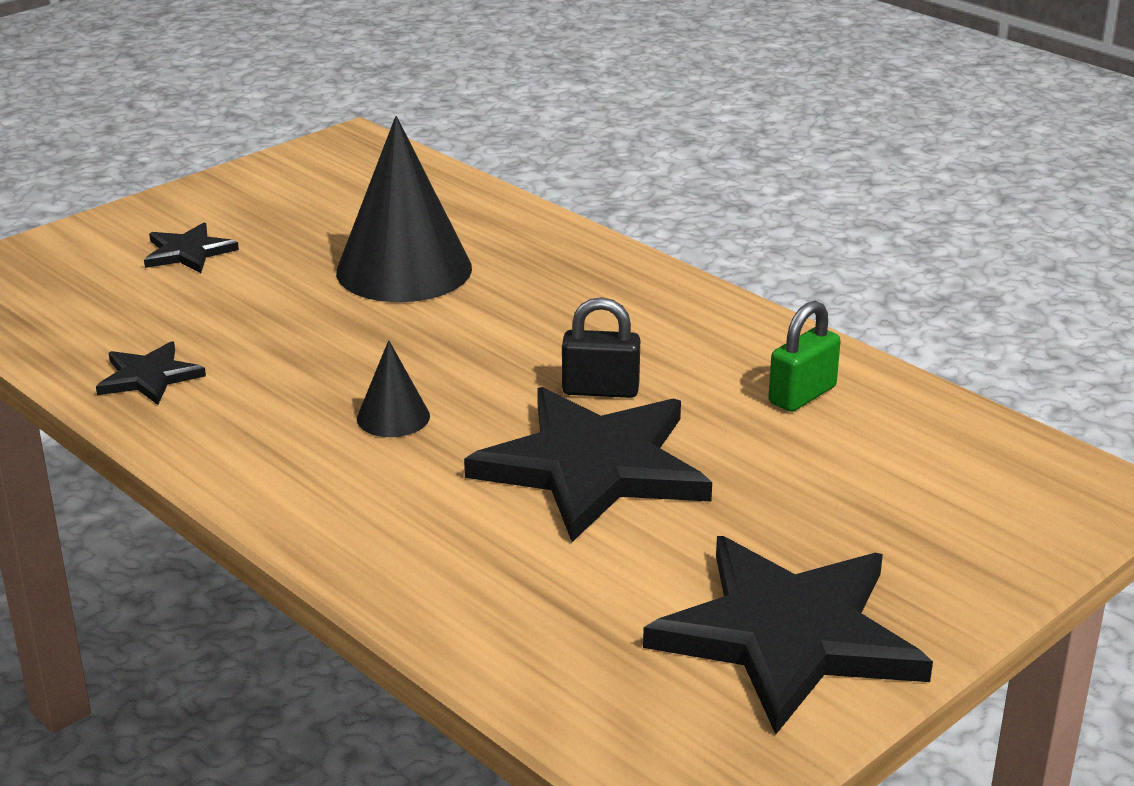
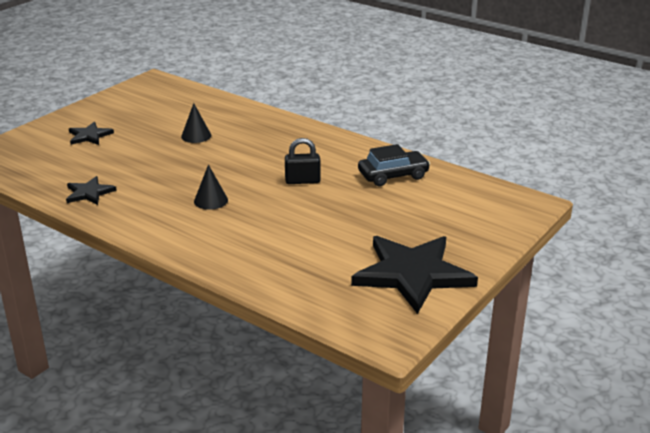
camera: 10 degrees left, 0 degrees up
black cone [336,116,472,302] -> black cone [181,103,211,143], size x0.47
black star [464,387,712,542] -> none
green padlock [768,301,841,412] -> black car [358,144,430,186]

